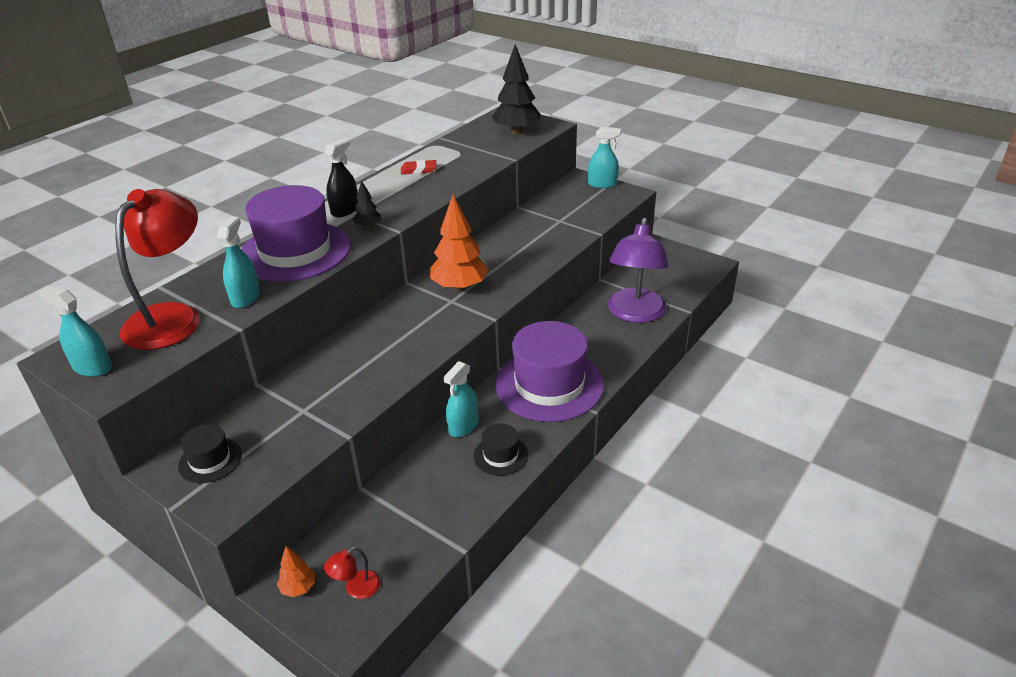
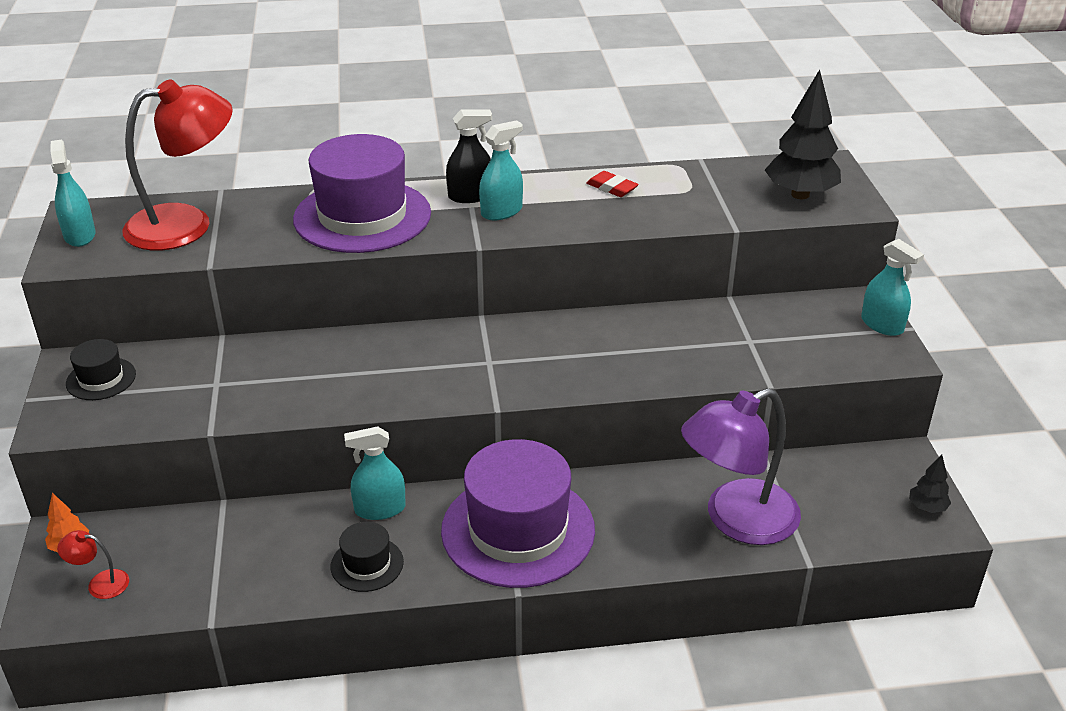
camera: 45 degrees right, 0 degrees up
turquoise spray bottle [217,217,260,308] -> turquoise spray bottle moved to [479,120,523,220]
black tree [352,180,381,228] -> black tree moved to [909,455,951,513]
orange tree [430,195,488,292] -> none

